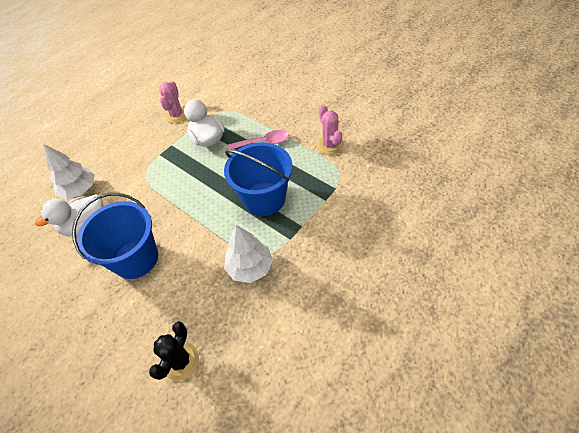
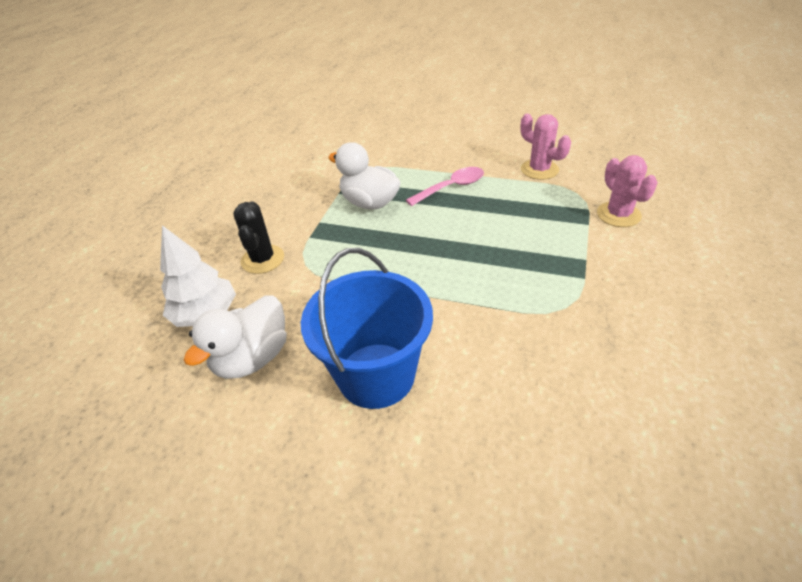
camera: 25 degrees left, 10 degrees down
black cactus [149,321,199,381] -> black cactus moved to [233,201,284,274]
pink cactus [159,81,186,124] -> pink cactus moved to [597,155,658,227]
blue bucket [224,142,292,216] -> none
white tree [224,225,273,283] -> none

